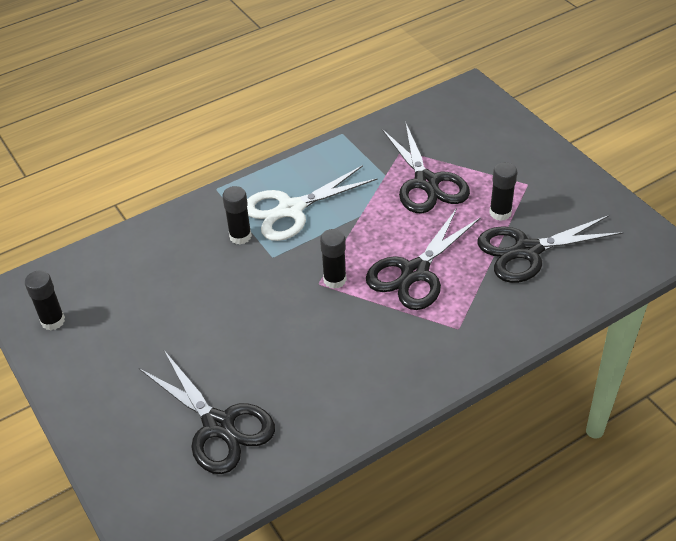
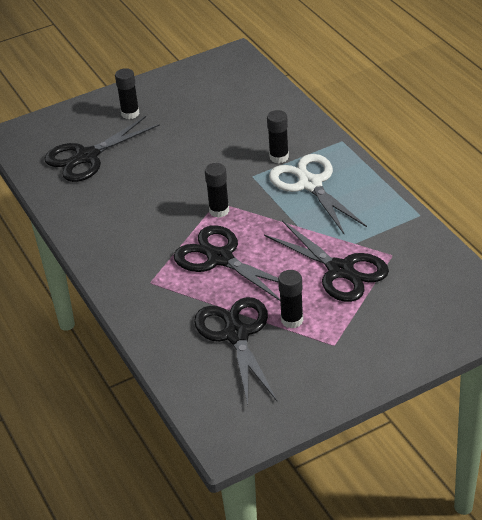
camera: 95 degrees right, 5 degrees down
black glue stick [25,270,65,330] -> black glue stick moved to [115,68,139,119]
black scissors [382,121,470,213] -> black scissors turned 120 degrees counterclockwise [264,220,389,302]

